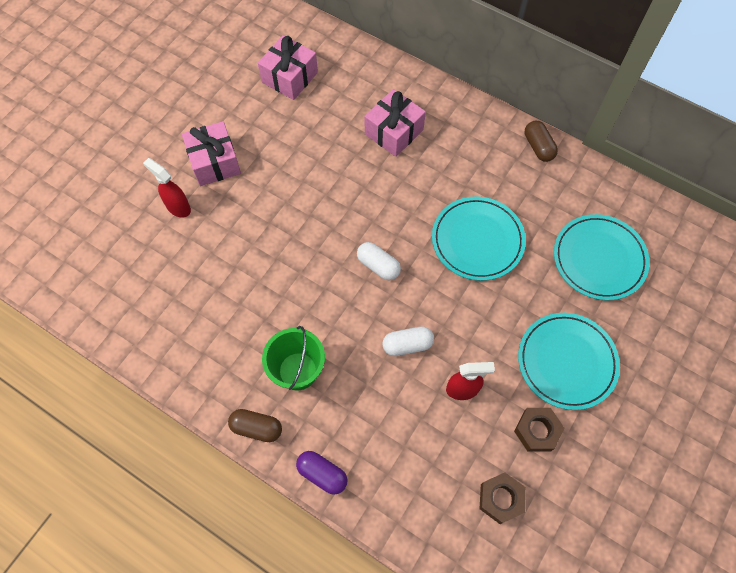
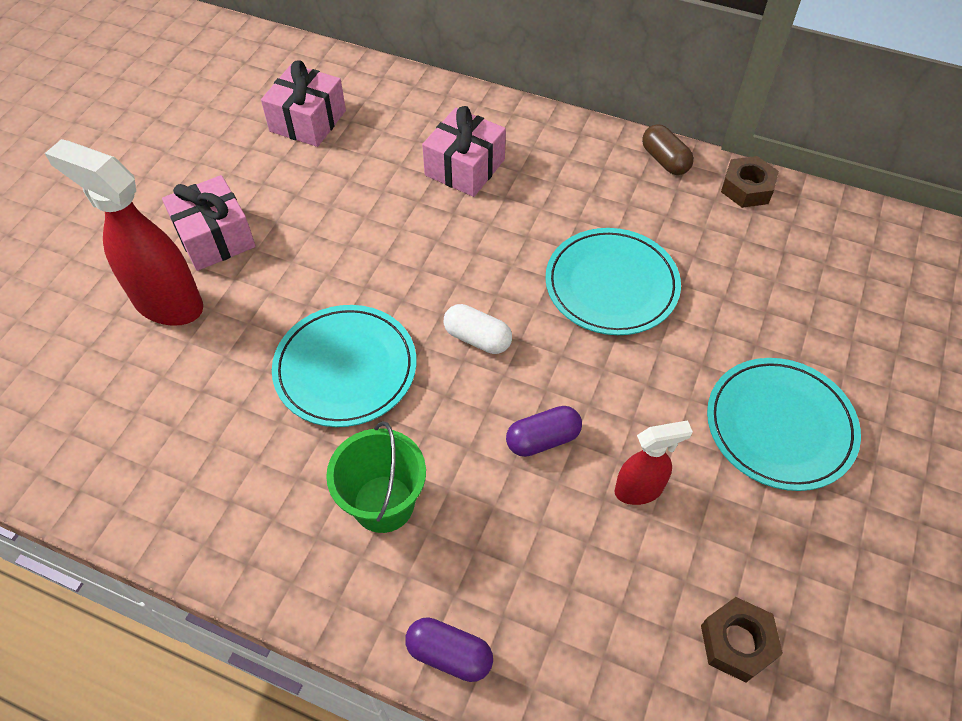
camera: 10 degrees left, 10 degrees down
red spray bottle [143,158,191,218] -> red spray bottle [45,139,203,326], size x1.83
brown capsule [228,409,282,442] -> none
white capsule [382,326,434,356] -> purple capsule [506,406,582,457]
brown nut [514,408,564,452] -> brown nut moved to [721,156,779,208]
turquoise plate [554,214,650,300] -> turquoise plate moved to [272,305,416,427]

